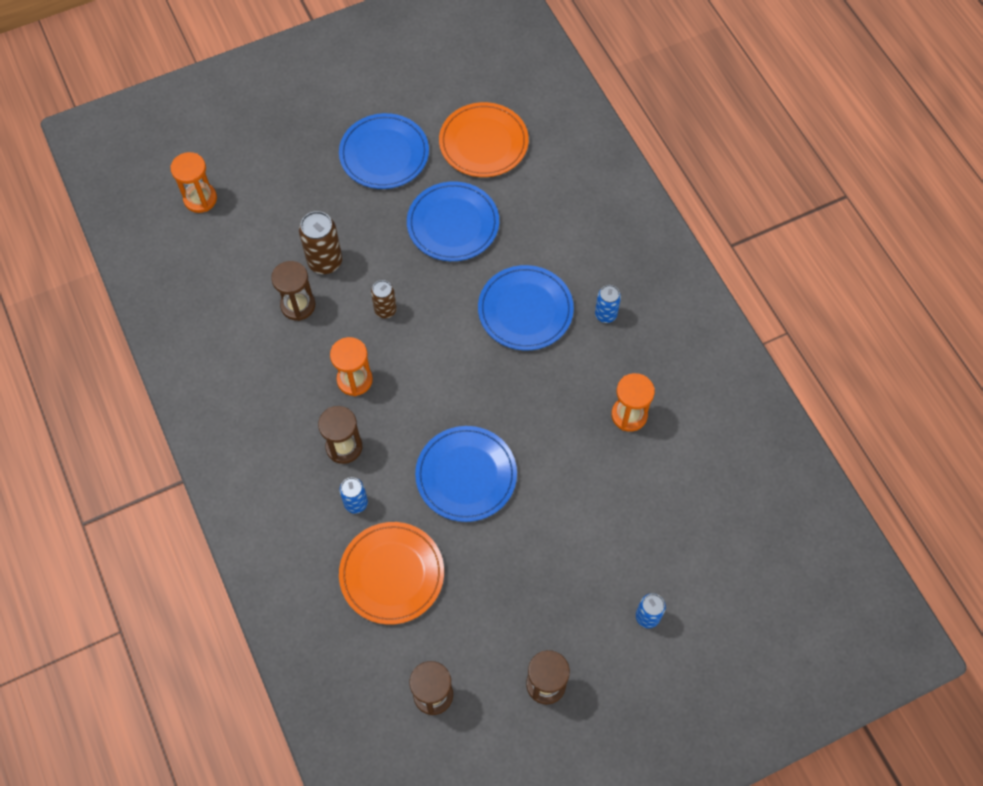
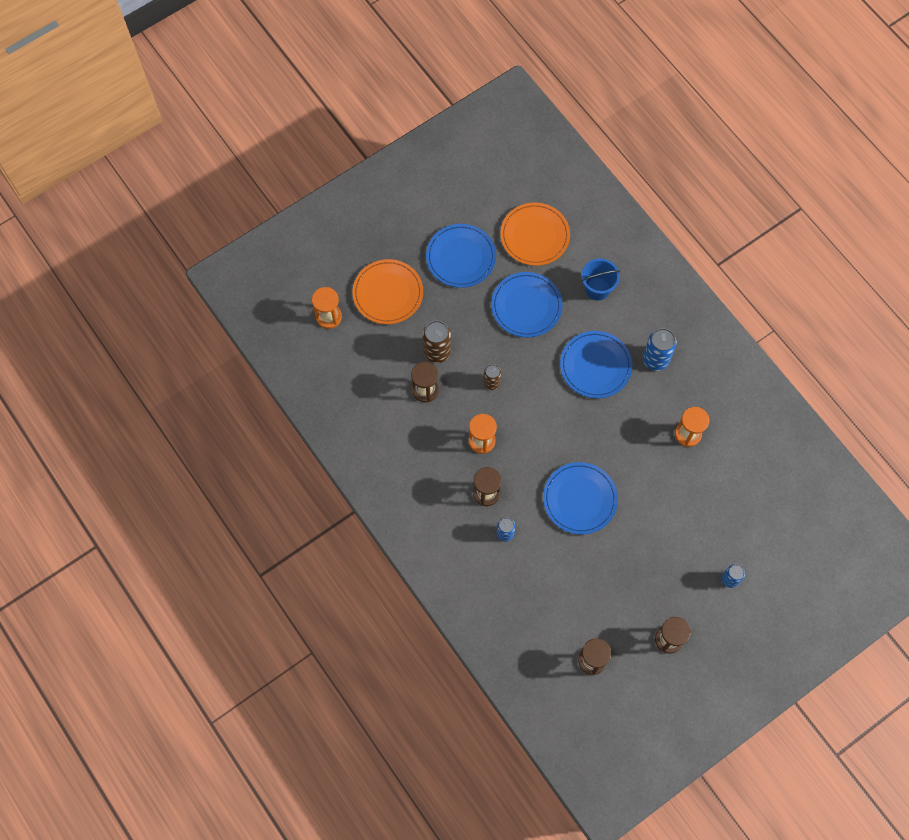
camera: 10 degrees left, 5 degrees up
orange plate [339,522,444,625] -> orange plate moved to [352,259,423,324]
blue can [595,285,621,323] -> blue can [643,328,677,371], size x1.60
none -> blue bucket [581,258,620,300]

